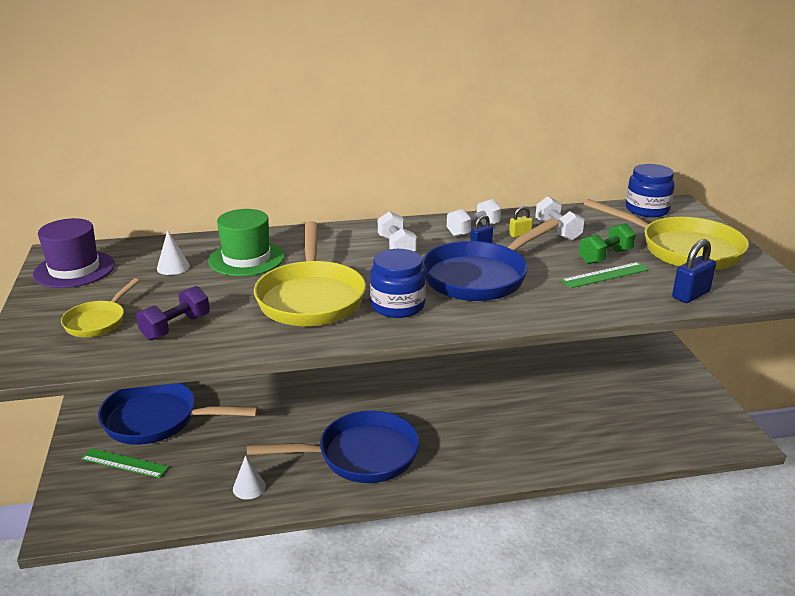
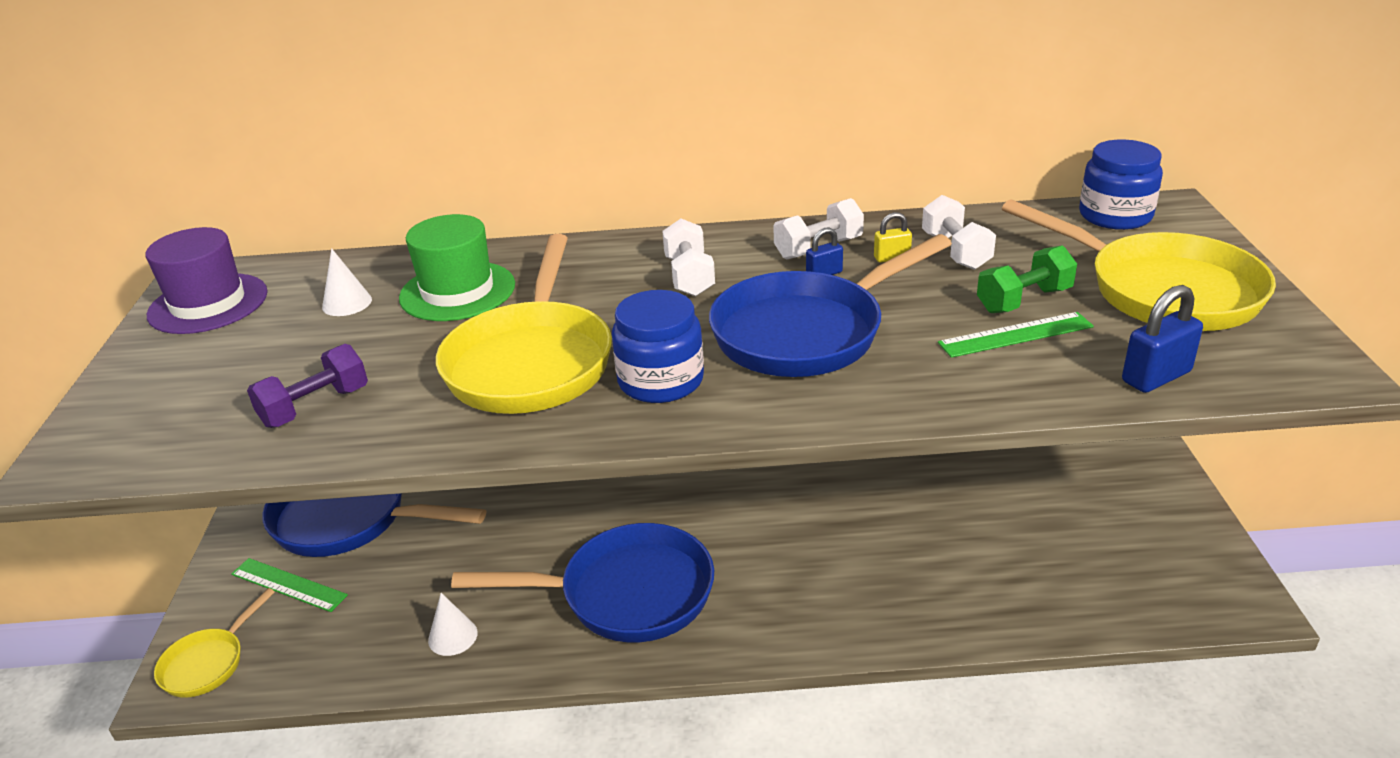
camera: 10 degrees right, 5 degrees up
yellow pan [61,278,140,337] -> yellow pan moved to [154,588,275,698]

